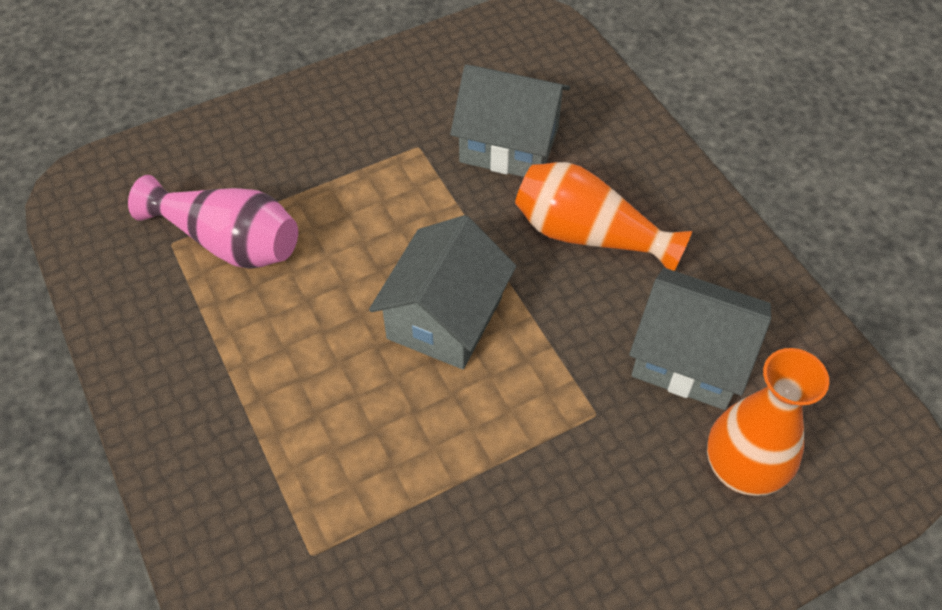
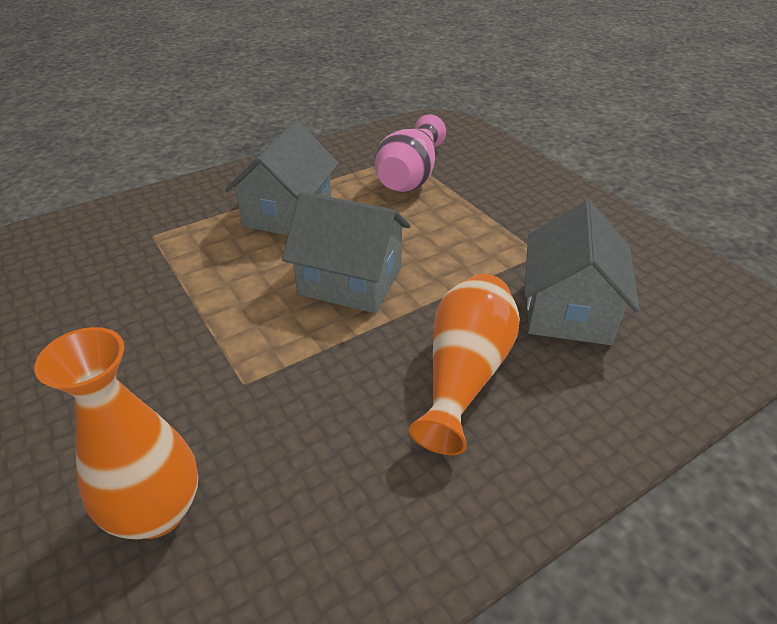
camera: 85 degrees right, 15 degrees down
grey house [629,268,771,410] -> grey house moved to [225,121,339,235]

